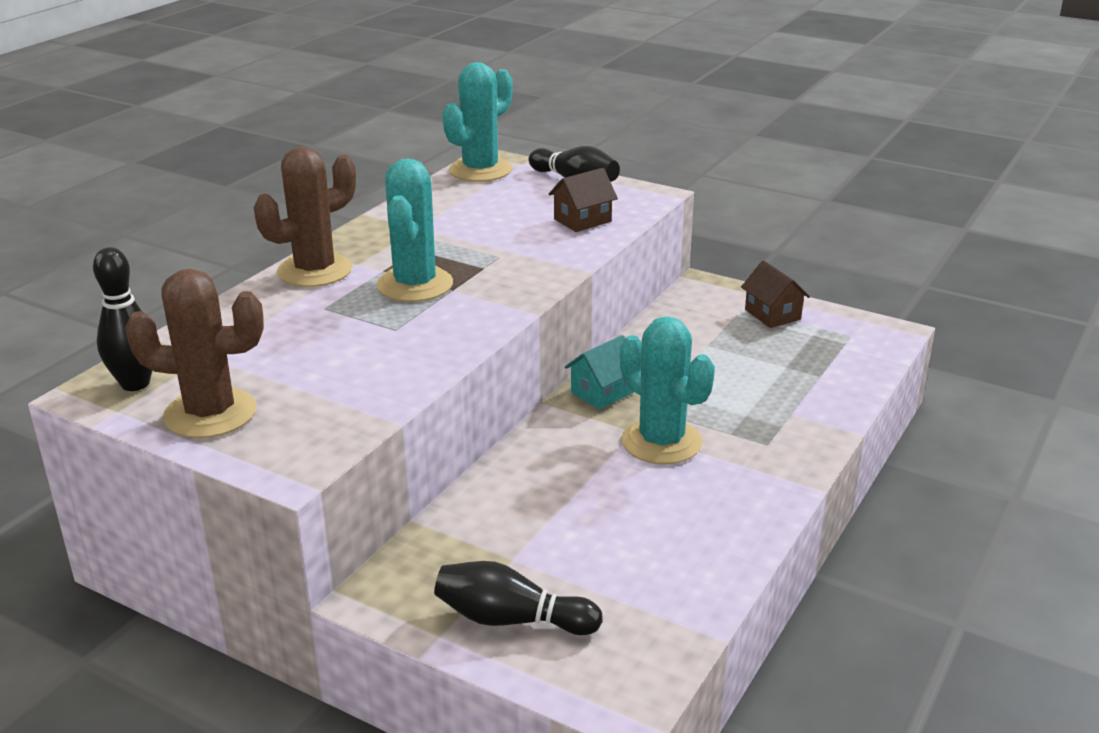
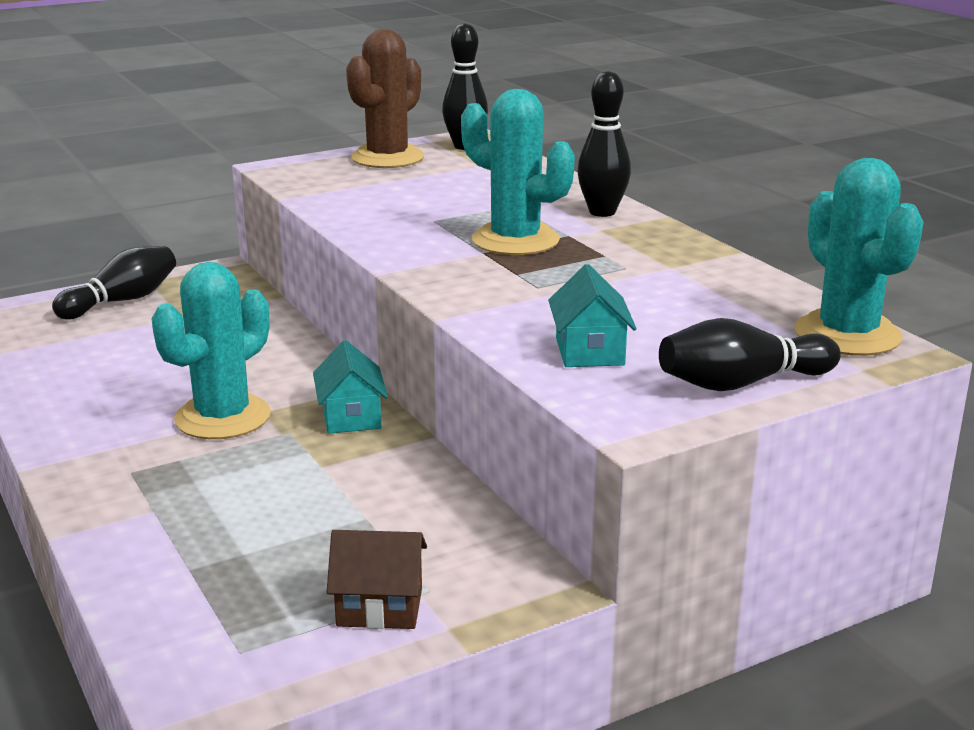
camera: 120 degrees right, 5 degrees down
brown cactus [254,147,356,287] -> black bowling pin [578,71,631,217]
brown house [549,168,618,232] -> turquoise house [548,264,637,367]
turquoise cactus [620,316,715,464] -> turquoise cactus turned 45 degrees counterclockwise [152,262,271,439]

